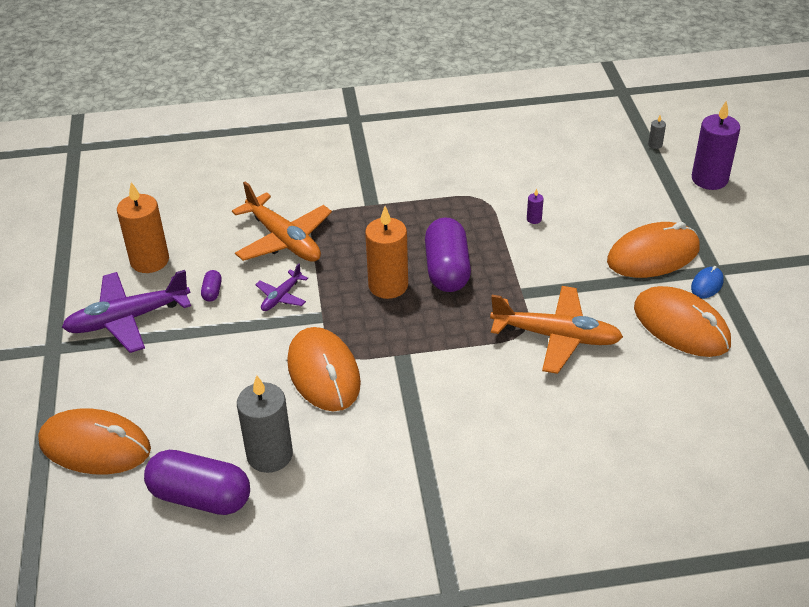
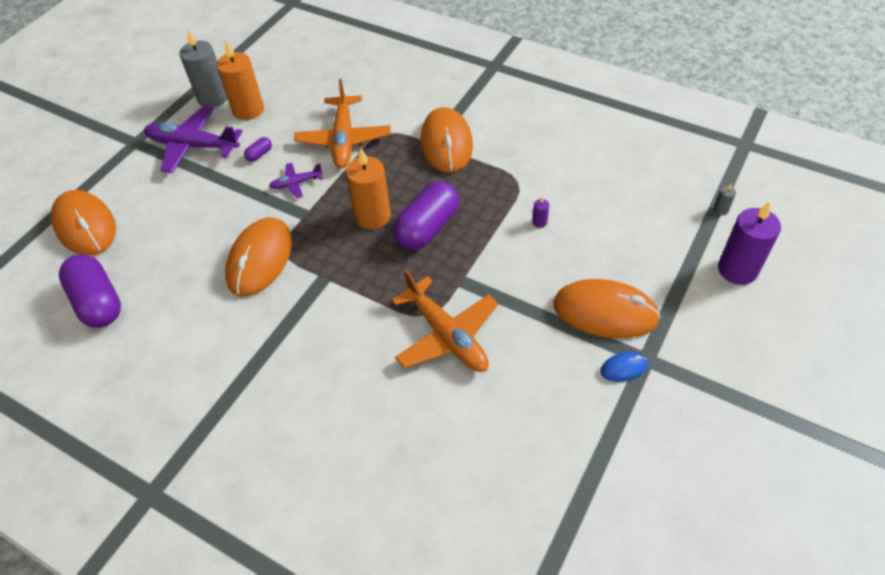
camera: 40 degrees right, 10 degrees up
grey candle [237,375,293,473] -> grey candle moved to [180,29,228,107]
orange mouse [634,286,731,357] -> orange mouse moved to [421,107,473,173]

